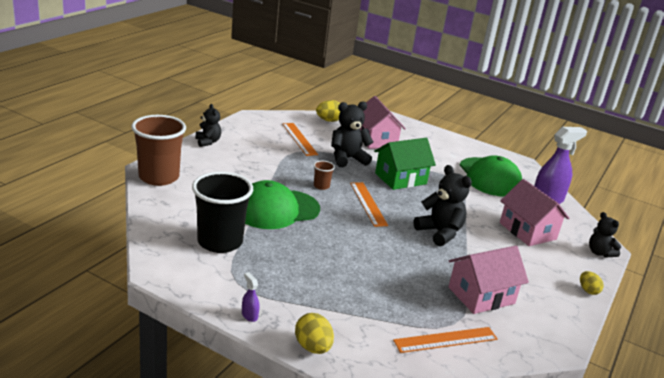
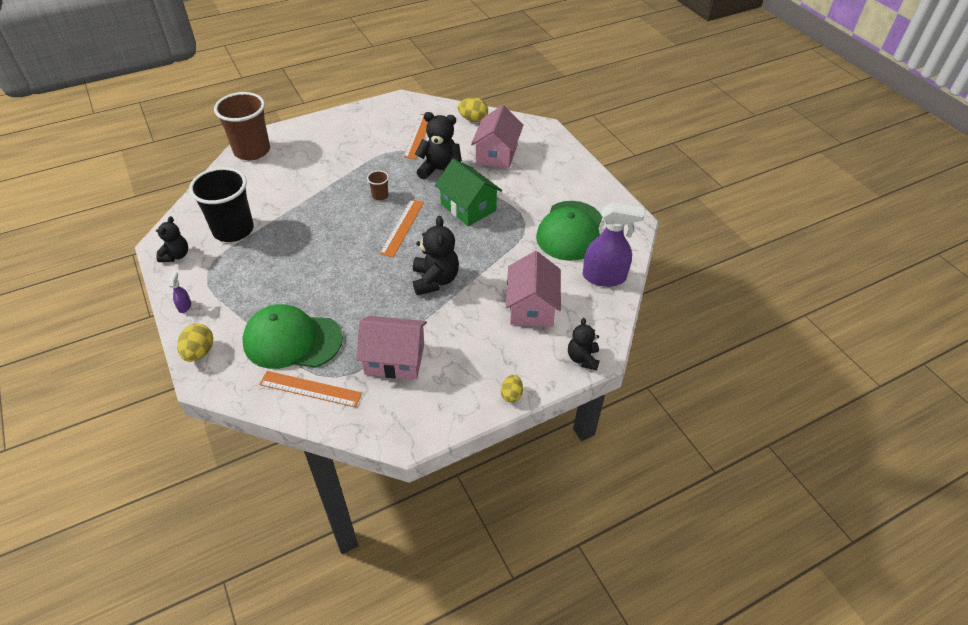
camera: 35 degrees right, 20 degrees up
black teddy bear [196,104,221,147] -> black teddy bear moved to [156,216,188,262]
green cap [245,180,320,229] -> green cap moved to [242,304,343,369]
green house [374,138,436,190] -> green house turned 45 degrees clockwise [435,159,502,226]

